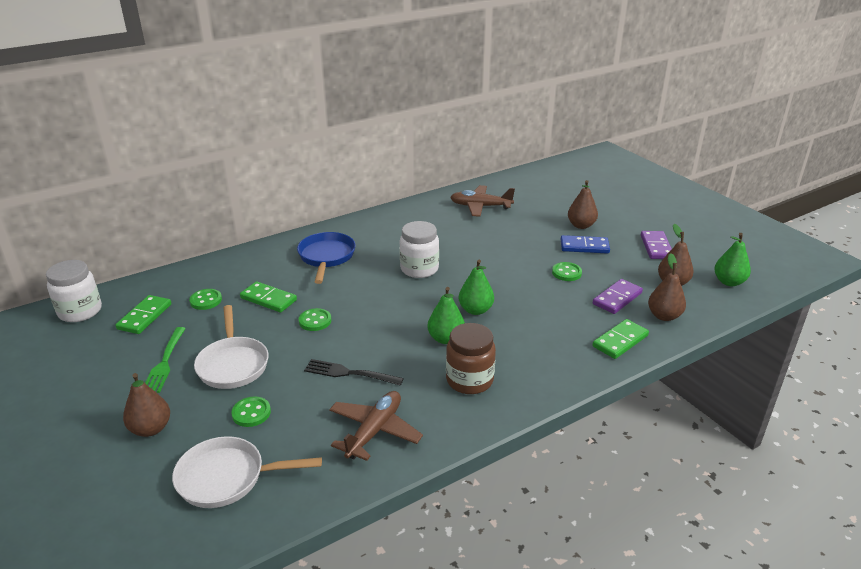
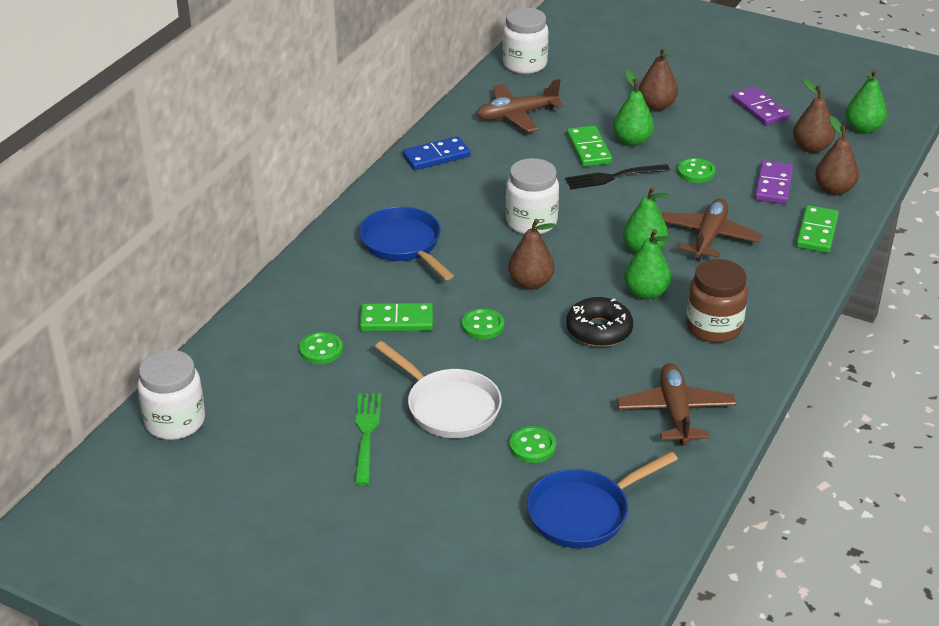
camera: 30 degrees left, 5 degrees up
green domino [115,295,172,334] -> green domino moved to [567,126,612,167]
brown pear [123,373,170,437] -> brown pear moved to [508,219,556,290]
green fork [145,327,186,393] -> green fork turned 150 degrees counterclockwise [354,393,381,485]
white pan [172,436,322,508] -> blue pan [527,452,678,548]
black fork [304,359,404,386] -> black fork moved to [565,164,670,189]
blue domino [561,235,610,254] -> blue domino moved to [402,136,471,170]
none -> white jar [503,8,548,74]
none -> black donut [566,297,633,347]
none -> green pear [613,69,654,146]
none -> brown plane [662,199,763,261]

